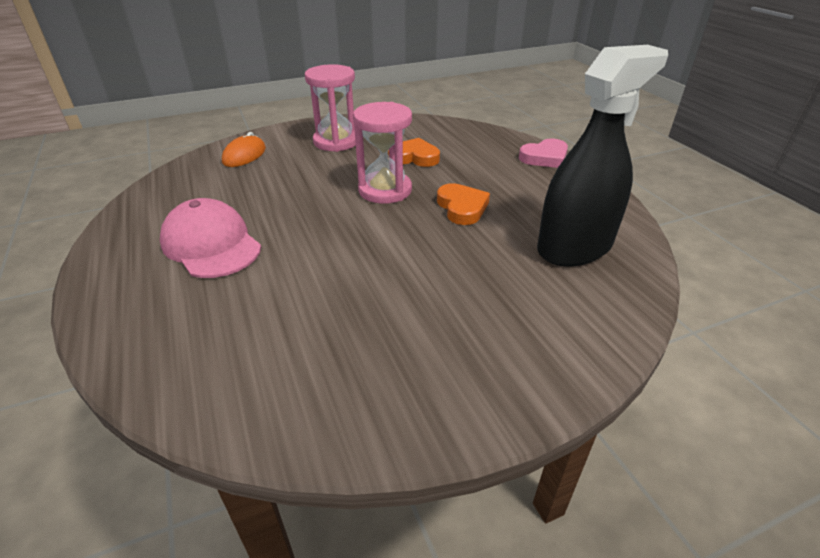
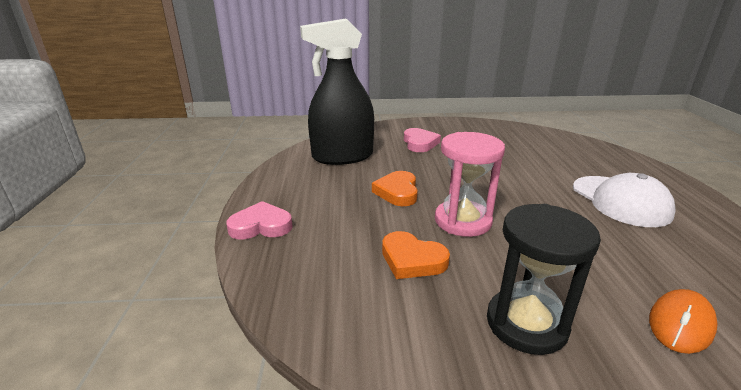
camera: 160 degrees left, 10 degrees down
pink cap [160,198,261,278] -> white cap [573,173,675,227]
pink hourglass [305,64,356,152] -> black hourglass [487,204,601,355]
none -> pink heart [404,128,441,152]

